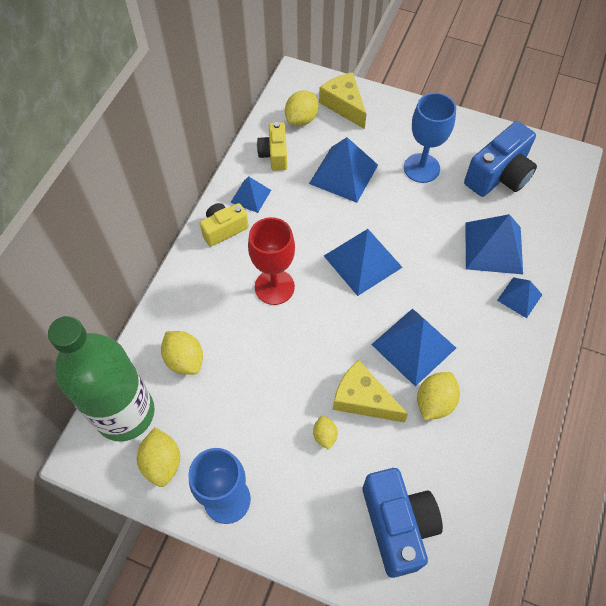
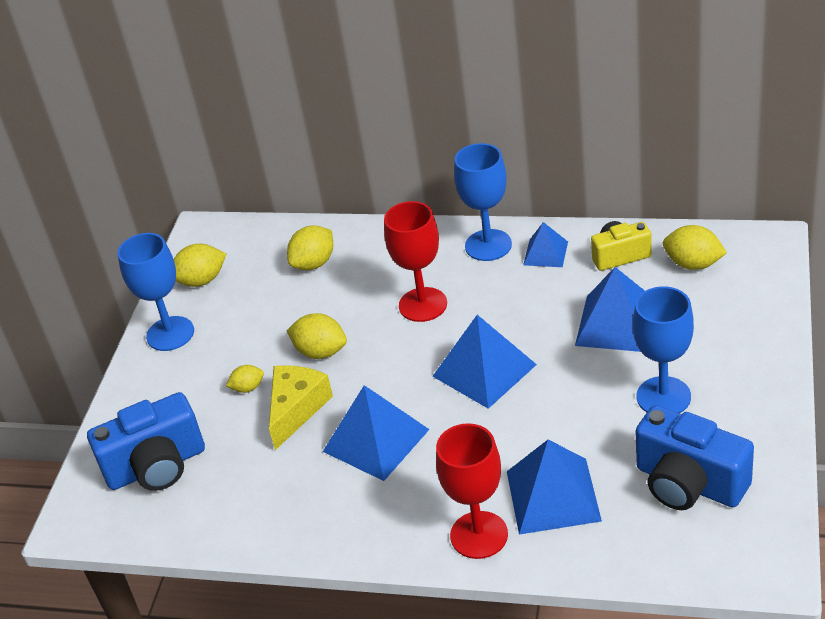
camera: 85 degrees right, 20 degrees down
green bottle [48,316,155,442] -> none
yellow camera [200,203,249,247] -> blue goblet [454,143,512,261]
yellow cheese [319,72,366,129] -> none
yellow lemon [417,372,460,420] -> yellow lemon moved to [287,313,347,359]
blue pyramid [497,277,542,318] -> red goblet [436,423,508,559]

